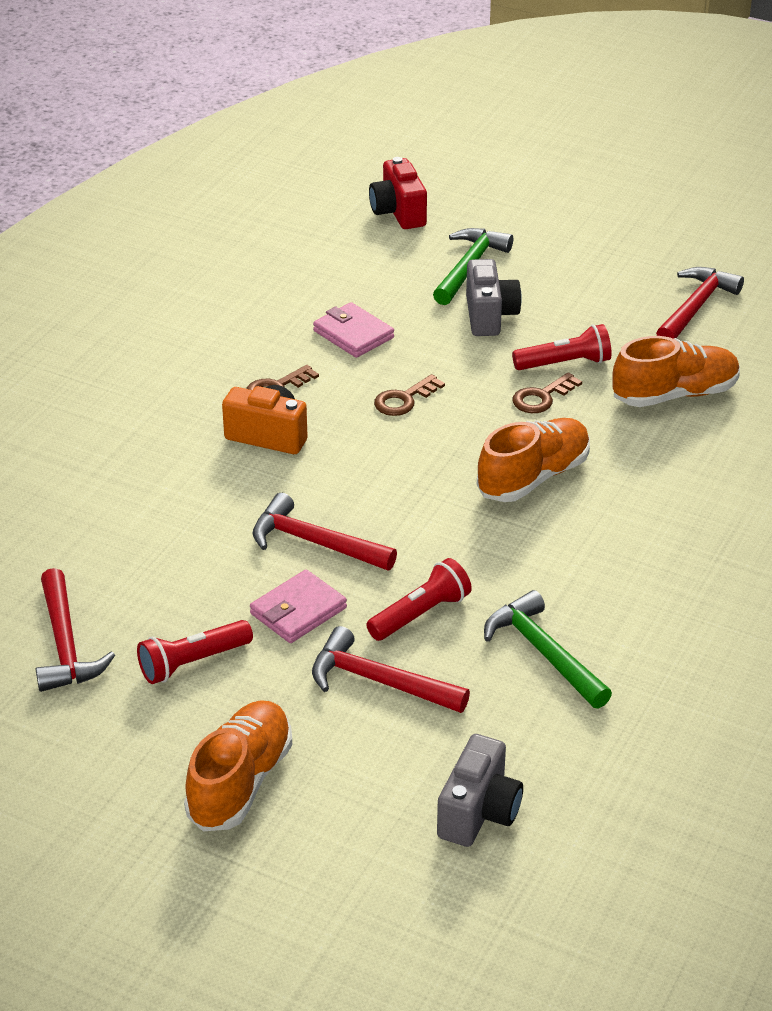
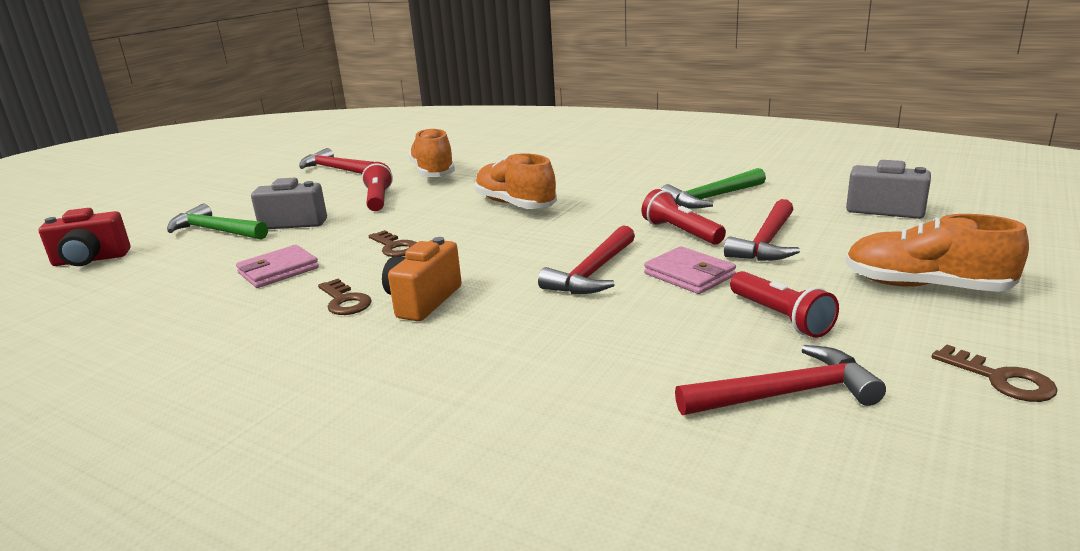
camera: 85 degrees left, 15 degrees down
brown key [512,372,582,413] -> brown key moved to [932,344,1057,402]

